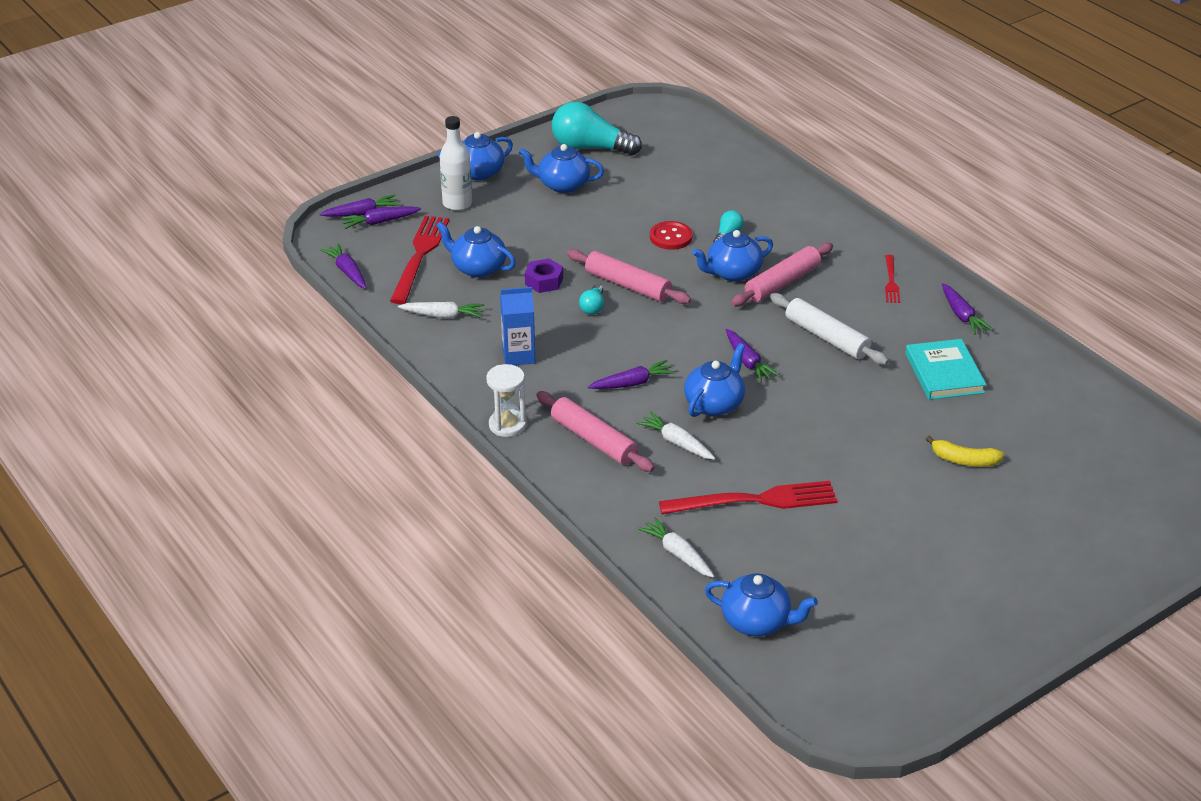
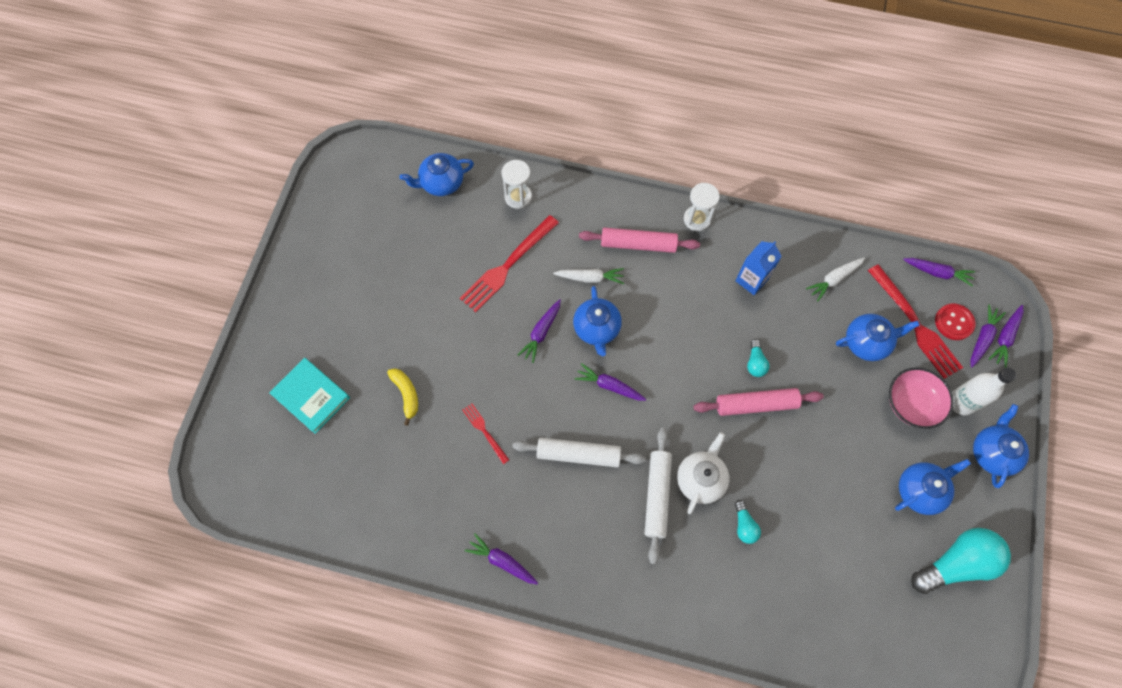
camera: 140 degrees right, 30 degrees up
purple nut [525,258,563,293] -> none
turquoise light bulb [579,284,604,315] -> turquoise light bulb turned 150 degrees counterclockwise [747,339,770,377]
purple carrot [588,360,676,389] -> purple carrot moved to [518,299,561,363]
white carrot [637,517,714,578] -> white hourglass [502,160,532,209]
red button [650,221,693,250] -> red button moved to [935,304,976,340]
blue teapot [692,230,773,282] -> white teapot [677,432,729,514]
pink rolling pin [731,242,833,307] -> white rolling pin [645,428,672,564]
red fork [885,255,900,303] -> red fork moved to [462,404,509,464]
turquoise book [905,339,986,400] -> turquoise book moved to [269,358,350,434]
yellow banana [926,436,1004,467] -> yellow banana turned 90 degrees clockwise [387,368,418,426]
none -> pink bowl [889,367,954,429]

